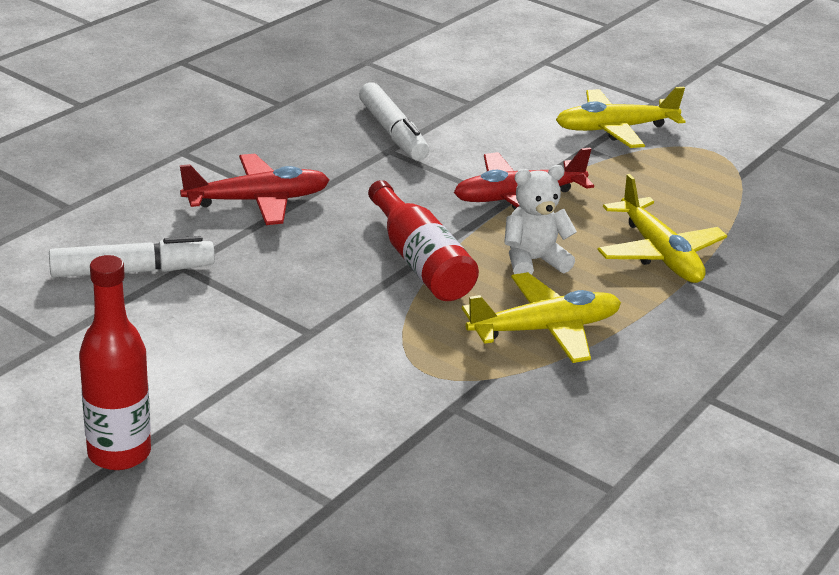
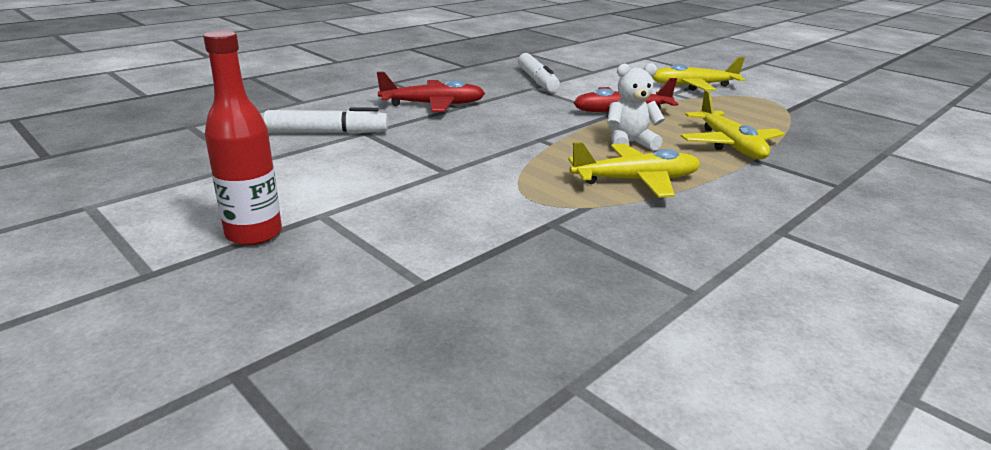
camera: 10 degrees right, 5 degrees down
red bottle [368,180,479,301] -> none

